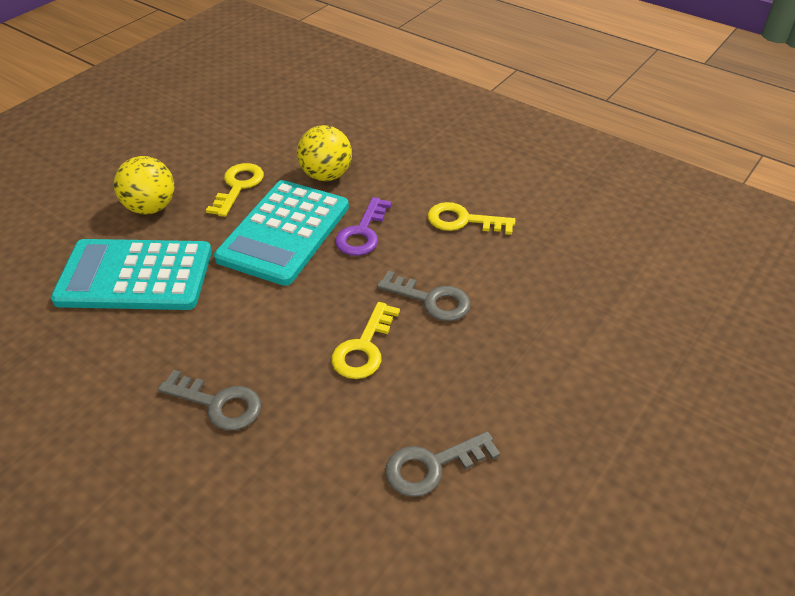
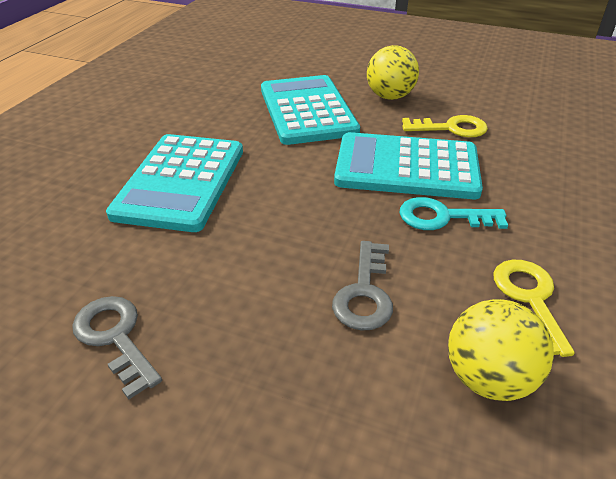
camera: 75 degrees right, 5 degrees down
grey key [158,370,261,430] -> turquoise calculator [106,134,243,232]
yellow ball [297,125,352,181] -> yellow ball moved to [448,299,554,401]
yellow key [331,302,400,379] -> none
purple key [335,197,392,256] -> turquoise key [399,197,508,230]

